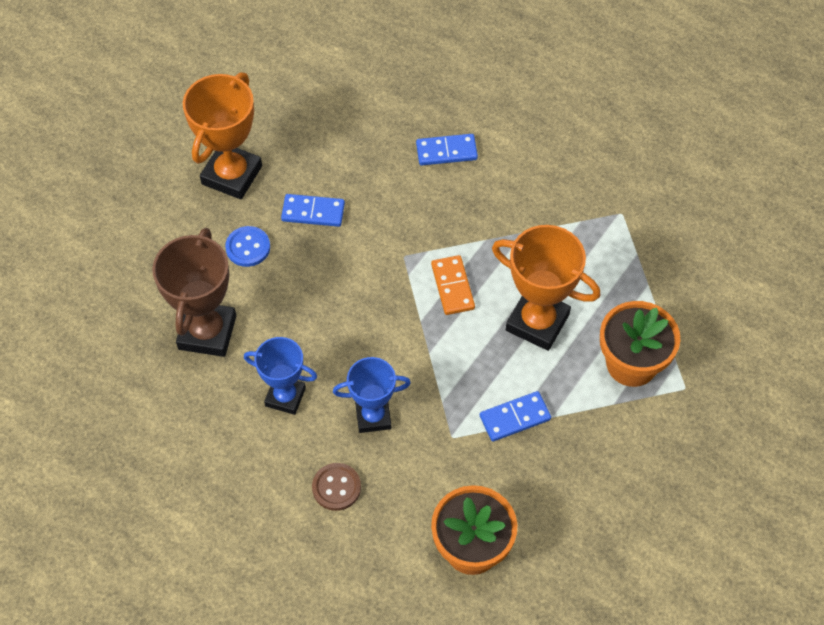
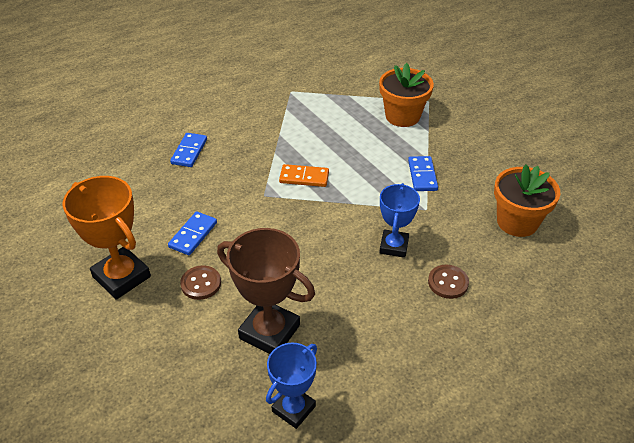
camera: 70 degrees left, 15 degrees down
blue button [225,226,270,267] -> brown button [180,265,221,300]
blue trophy [244,337,317,415] -> blue trophy moved to [266,343,317,429]
orange trophy [492,225,601,351] -> none

